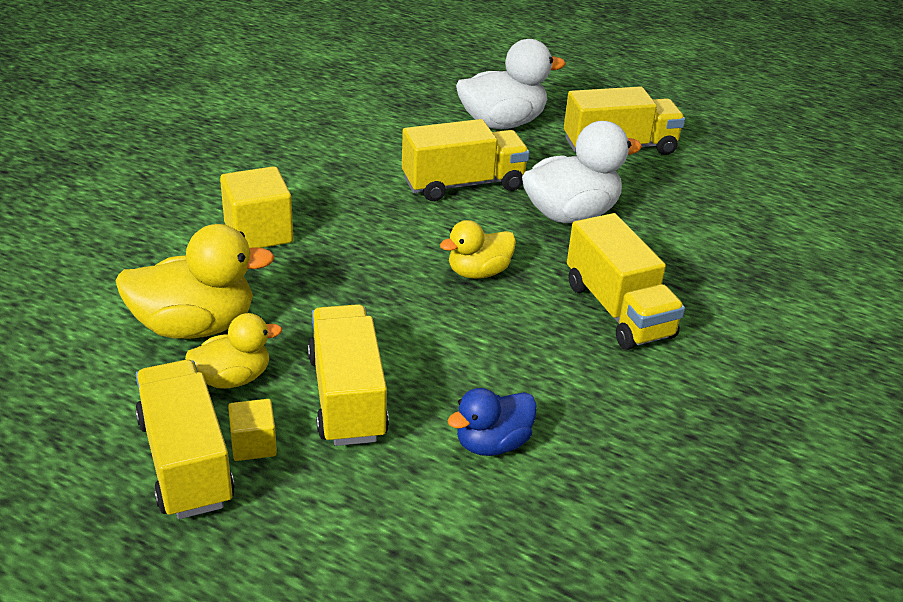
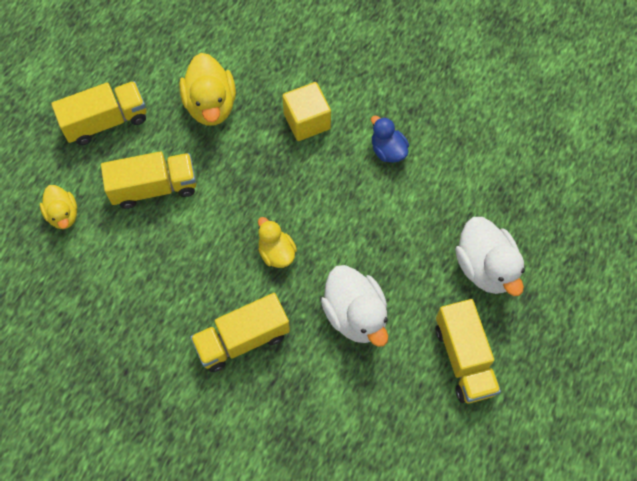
camera: 90 degrees right, 30 degrees up
yellow duck [185,313,282,389] -> yellow duck moved to [40,185,77,229]
yellow cube [228,399,277,461] -> none
yellow truck [402,119,530,201] -> none
blue duck [447,388,537,456] -> blue duck moved to [371,115,409,163]

